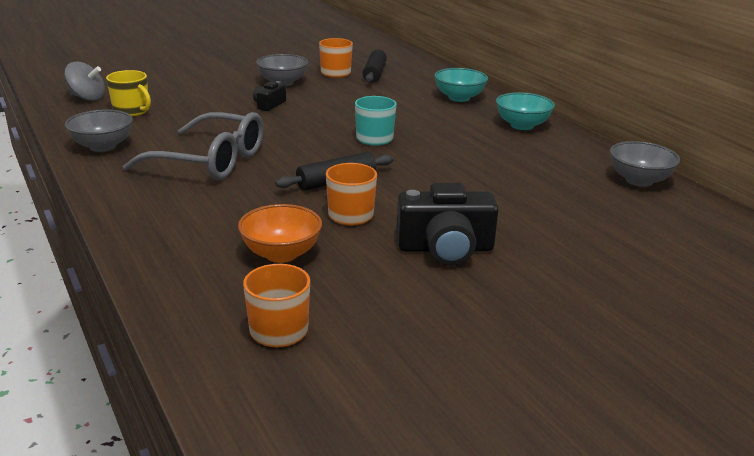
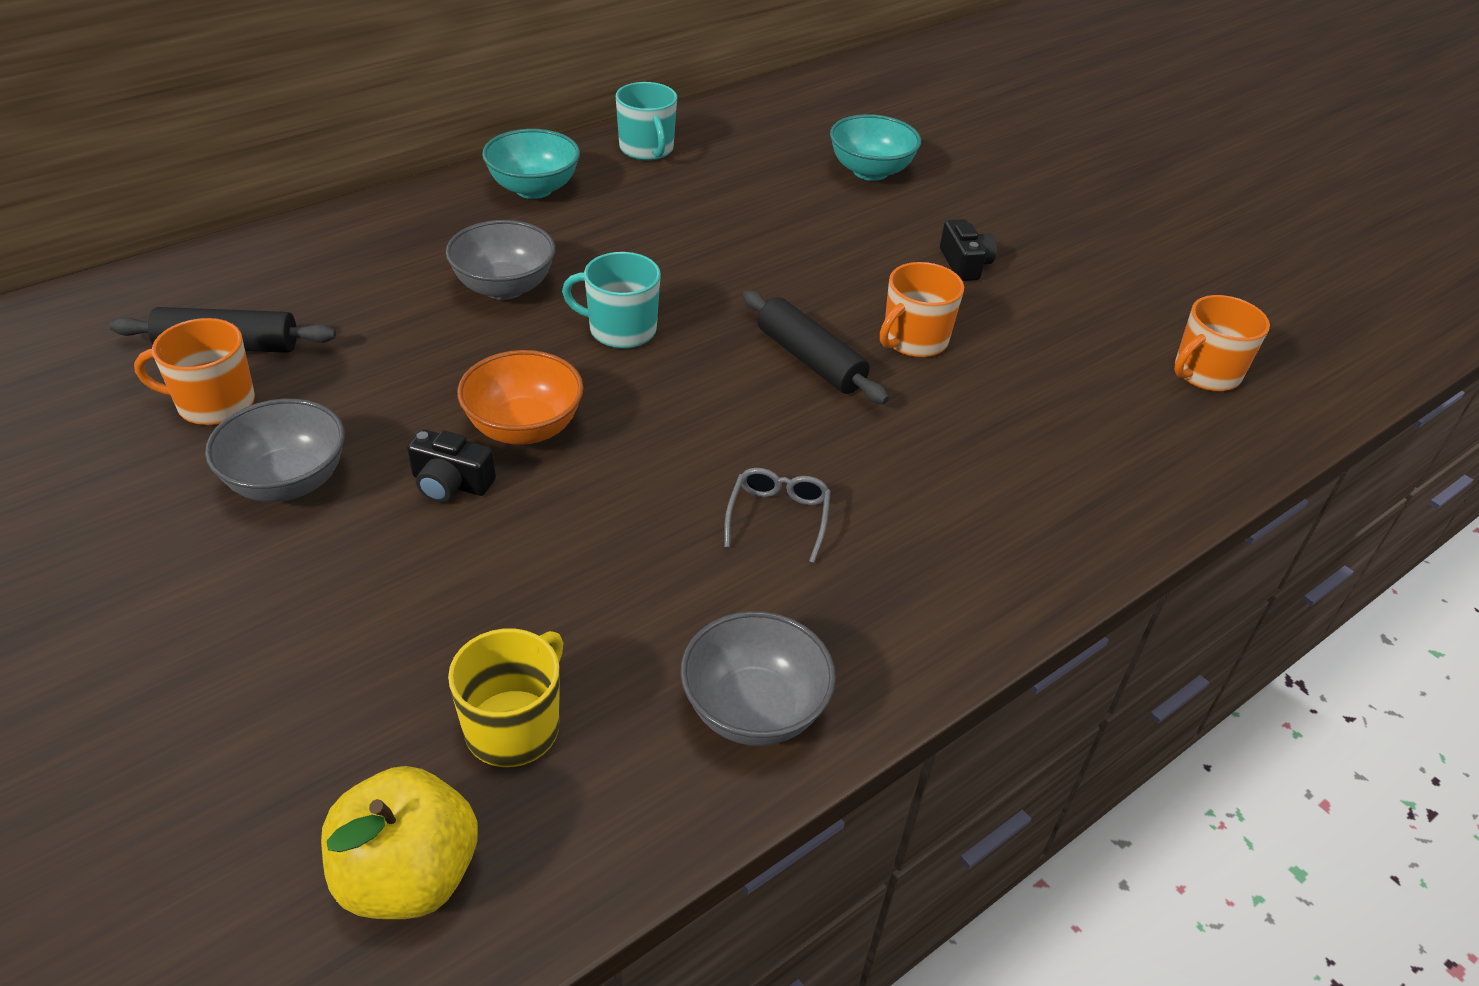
camera: 100 degrees left, 15 degrees up
grey spinning top [64,62,105,101] -> yellow apple [321,766,478,919]
grey glasses [123,112,264,180] -> grey glasses [724,468,831,563], size x0.43
orange bowl [238,204,322,263] -> orange bowl moved to [457,350,584,445]
black camera [396,183,499,266] -> black camera [940,219,997,281], size x0.53
turquoise bowl [434,68,488,102] -> turquoise bowl moved to [830,114,921,181]
grey bowl [610,141,680,187] -> grey bowl moved to [445,220,555,300]
none -> turquoise mug [616,82,677,161]

